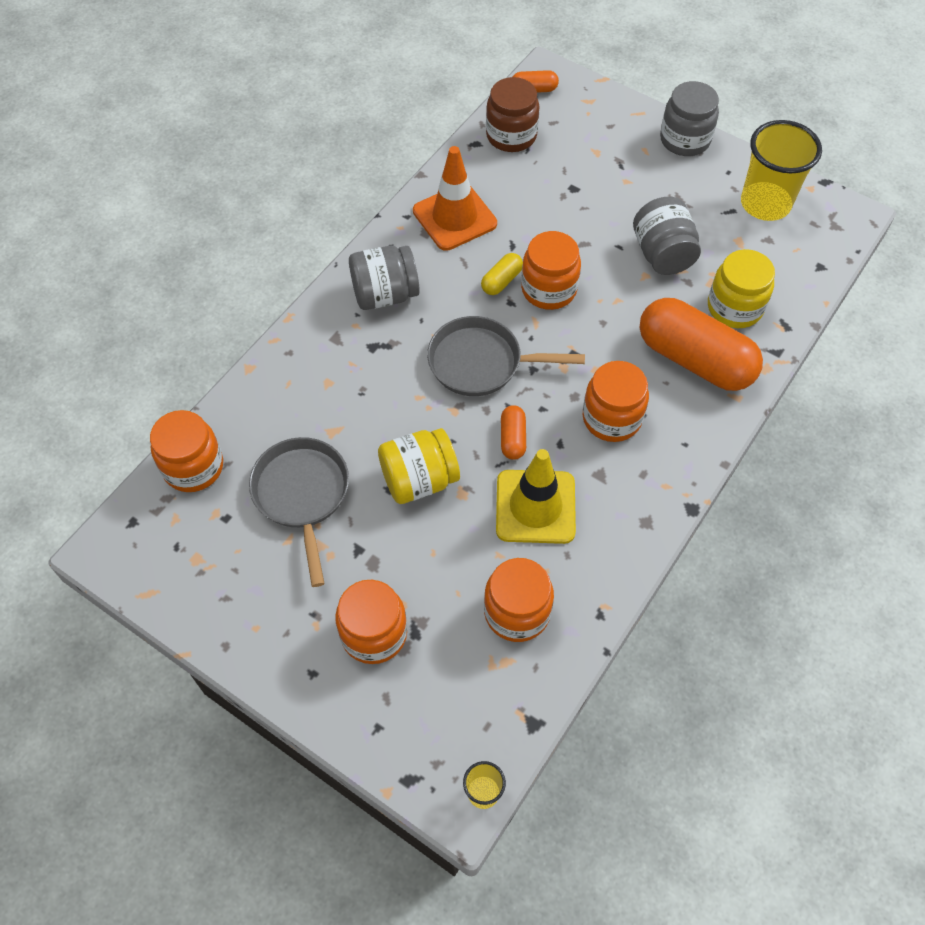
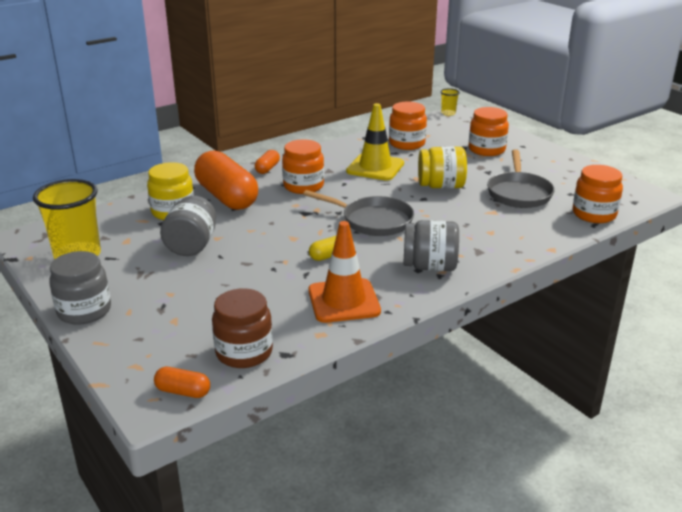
camera: 160 degrees left, 30 degrees down
orange capsule [501,405,526,460] -> orange capsule moved to [255,150,280,174]
orange jar [521,231,581,310] -> none

